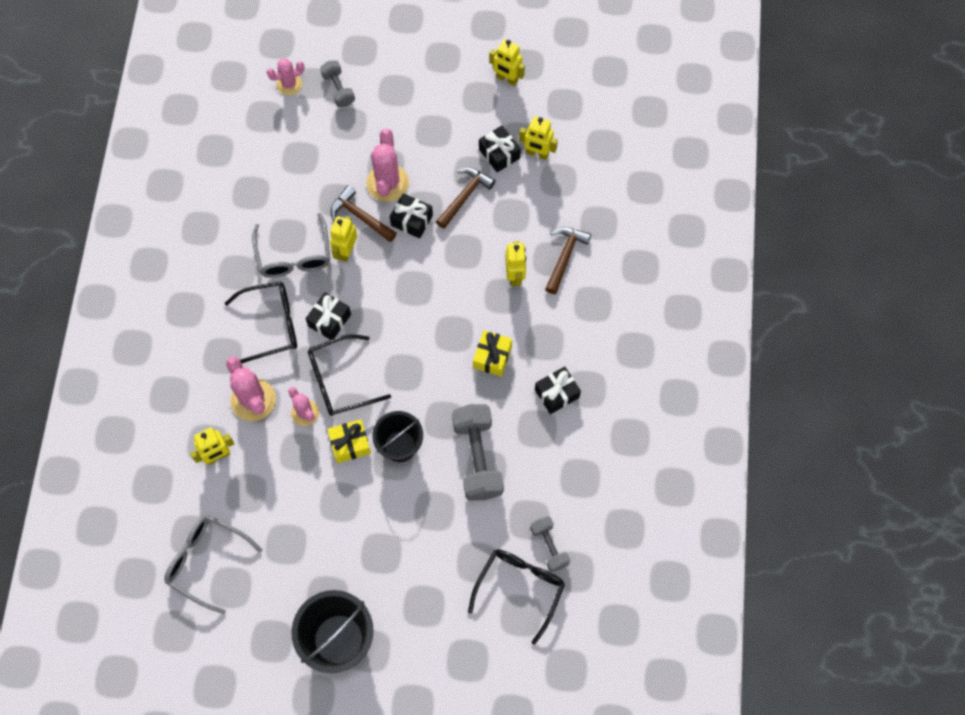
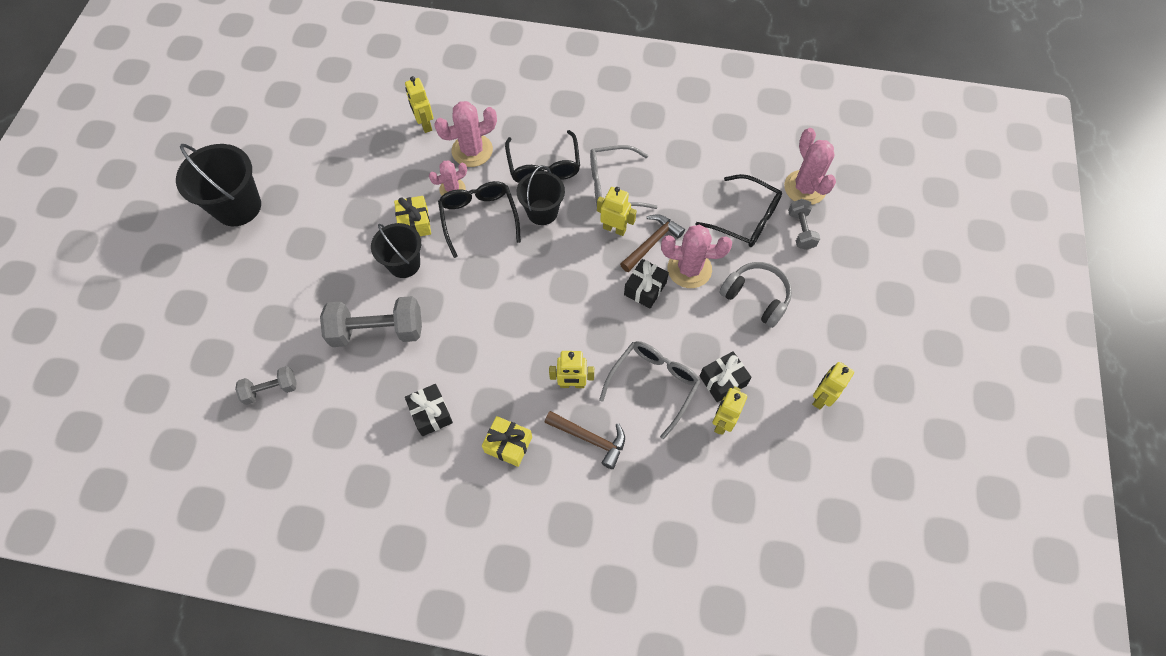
camera: 95 degrees right, 5 degrees down
grey glasses [164,515,263,614] -> grey glasses moved to [599,341,701,439]
pink cactus [267,59,304,95] -> pink cactus [784,128,836,205], size x1.62
black gift [306,292,351,340] -> black bucket [517,165,565,225]
grey dumbbell [320,60,355,107] -> grey dumbbell turned 75 degrees counterclockwise [788,199,820,250]
brown hammer [436,167,496,229] -> none
black glasses [468,549,565,645] -> black glasses moved to [695,174,782,247]
yellow gift [473,330,512,377] -> yellow gift moved to [482,416,532,467]
none -> grey headphones [719,262,792,328]

